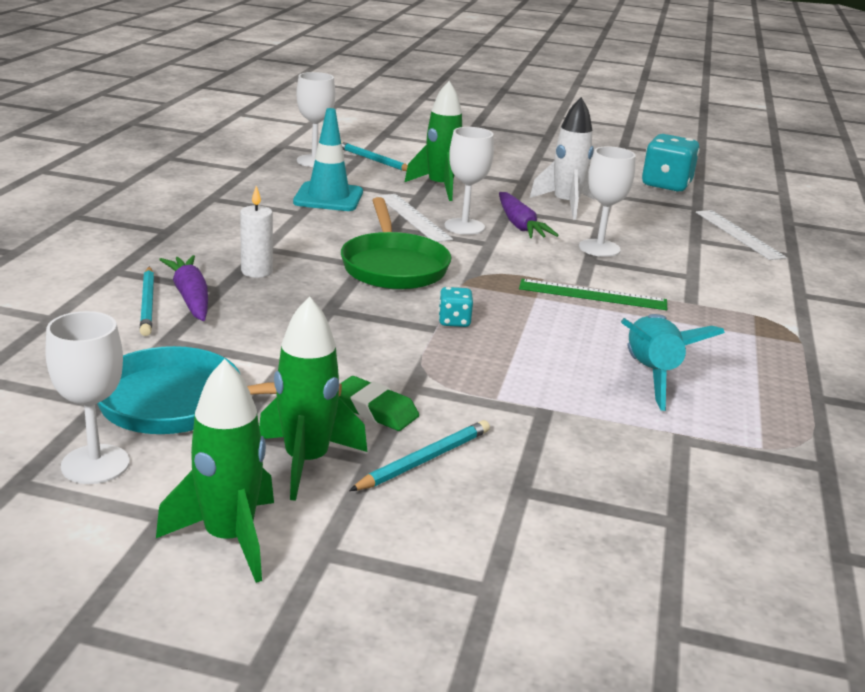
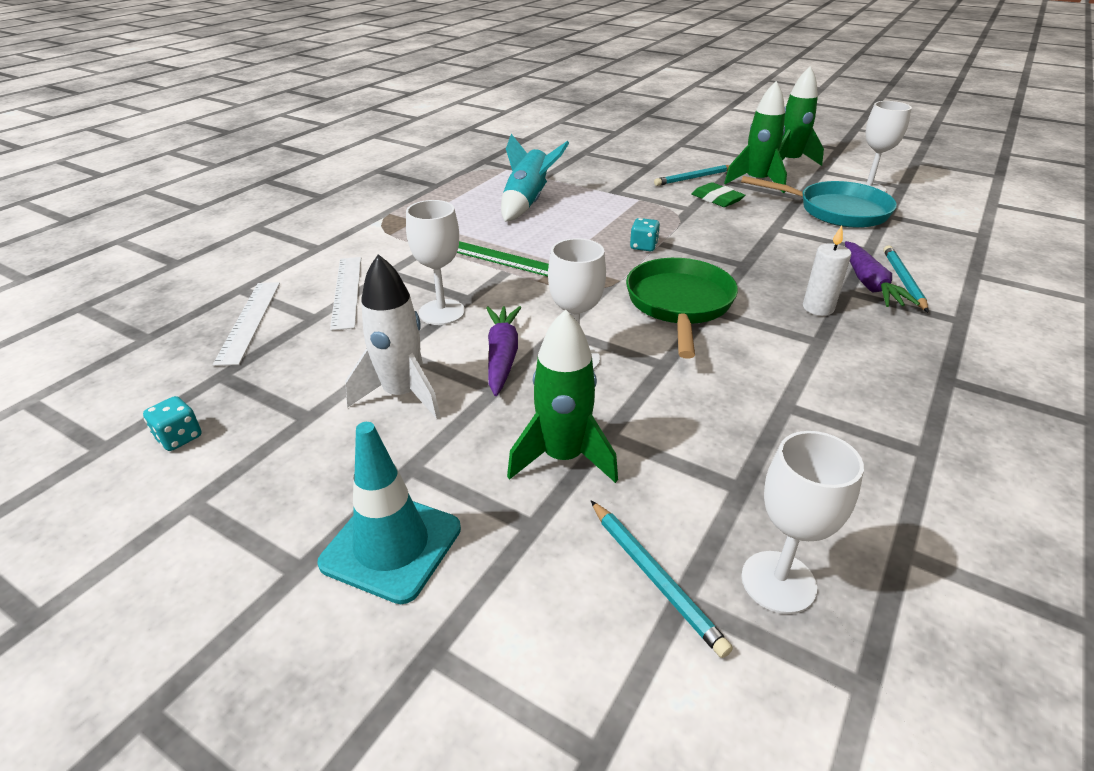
camera: 160 degrees left, 10 degrees up
turquoise traffic cone [293,108,363,211] -> turquoise traffic cone moved to [317,422,461,604]
white ruler [378,194,453,242] -> white ruler moved to [330,257,361,331]
turquoise dice [642,134,700,192] -> turquoise dice [143,396,202,451], size x0.50

